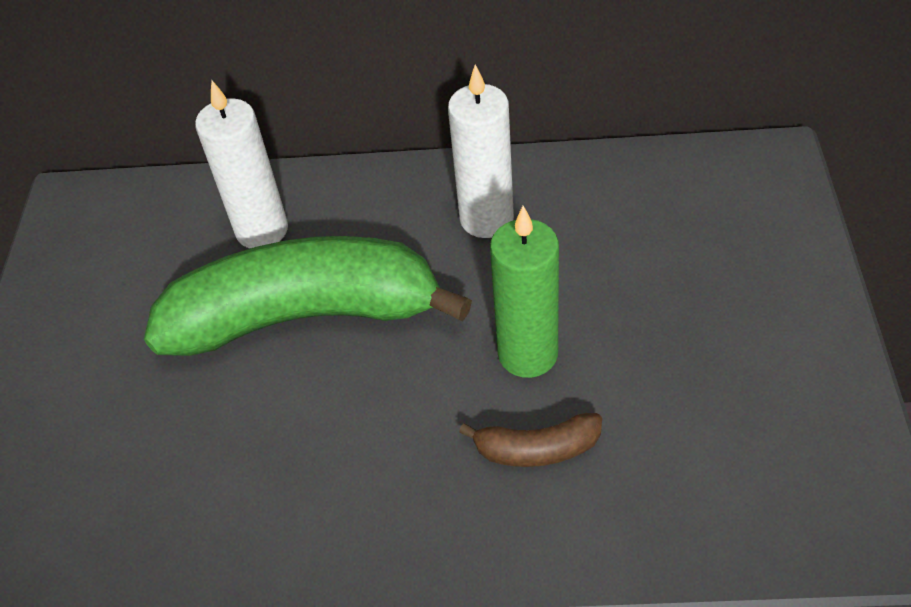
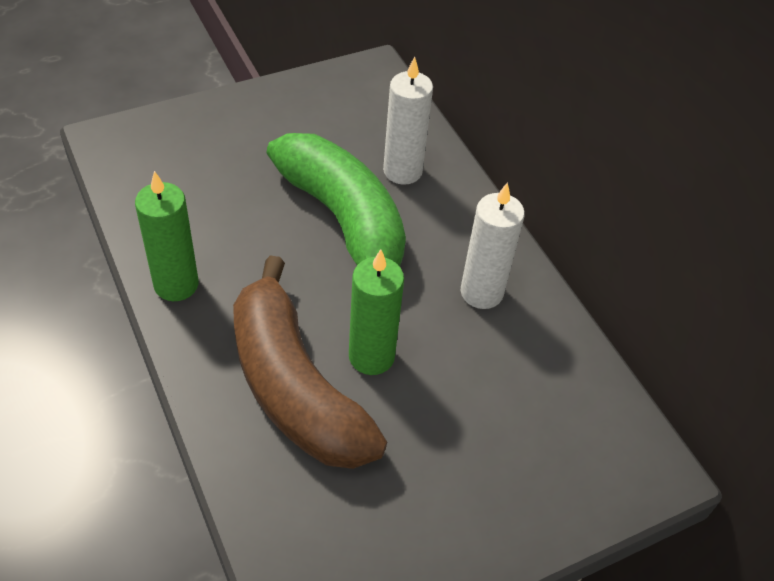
camera: 55 degrees right, 0 degrees up
brown banana [459,413,602,467] -> brown banana [233,256,387,469], size x2.45
none -> green candle [135,171,199,301]

